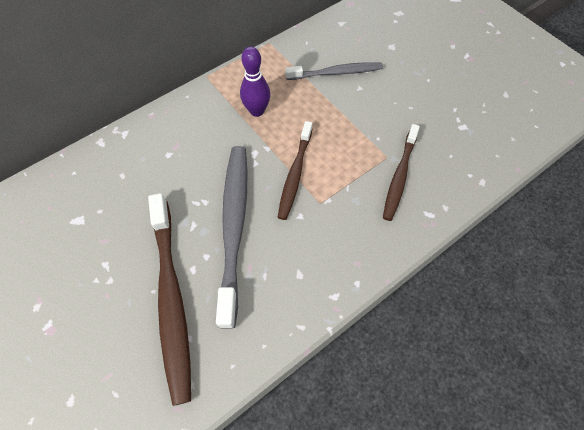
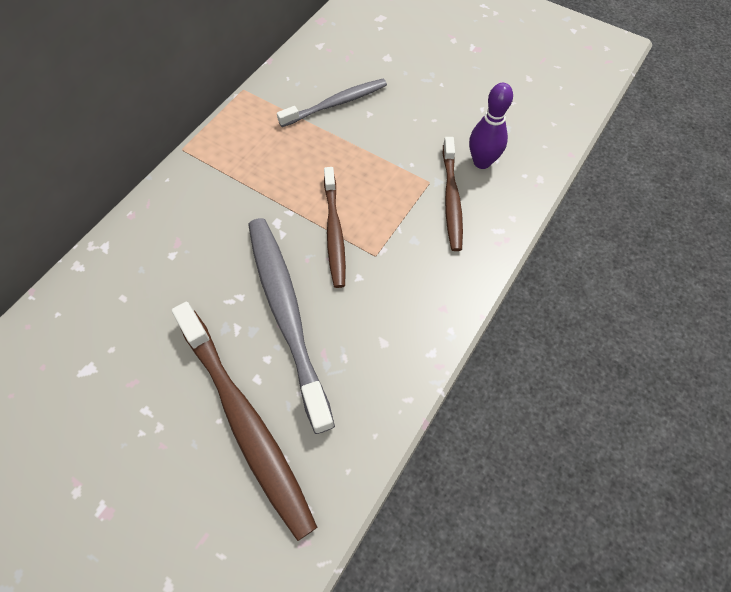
camera: 20 degrees left, 0 degrees up
purple bowling pin [240,46,270,117] -> purple bowling pin moved to [469,83,513,169]

